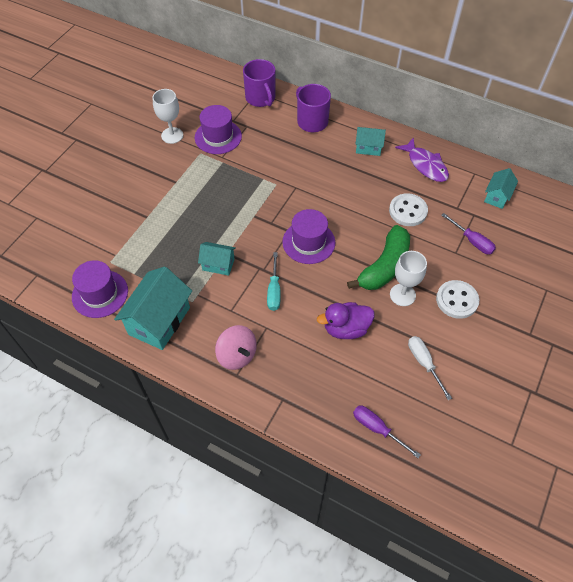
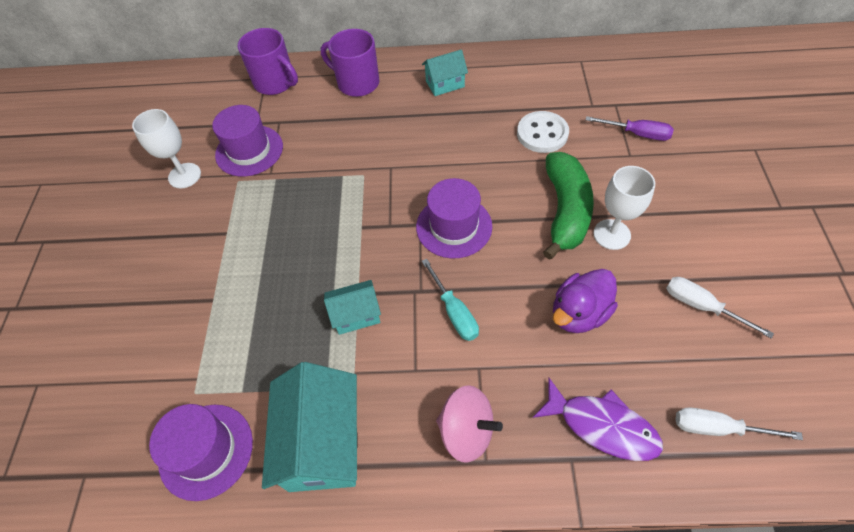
camera: 25 degrees left, 0 degrees up
purple screwdriver [353,406,421,458] -> white screwdriver [676,407,803,440]
purple fish [395,138,449,182] -> purple fish moved to [533,378,663,461]
white button [436,280,479,319] -> none
turquoise house [484,168,518,209] -> none

